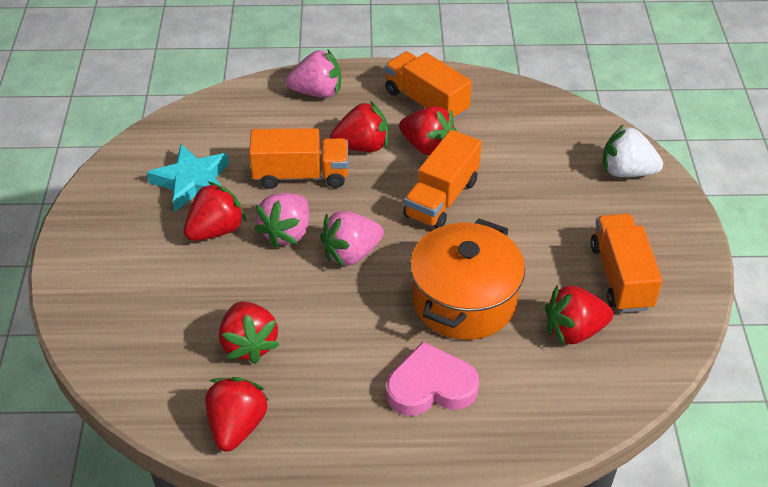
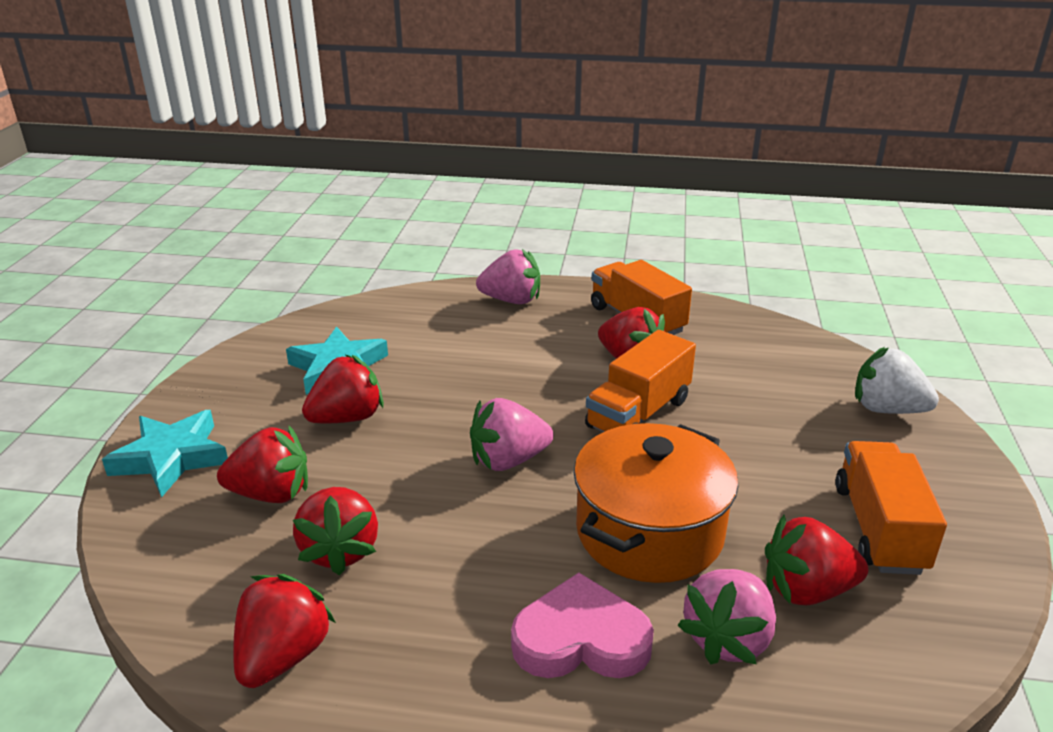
camera: 10 degrees right, 15 degrees down
orange truck [249,128,348,189] -> none
pink strawberry [254,193,309,248] -> pink strawberry moved to [678,569,776,664]
red strawberry [330,101,388,152] -> red strawberry moved to [217,426,308,503]
none -> turquoise star [102,410,228,498]

